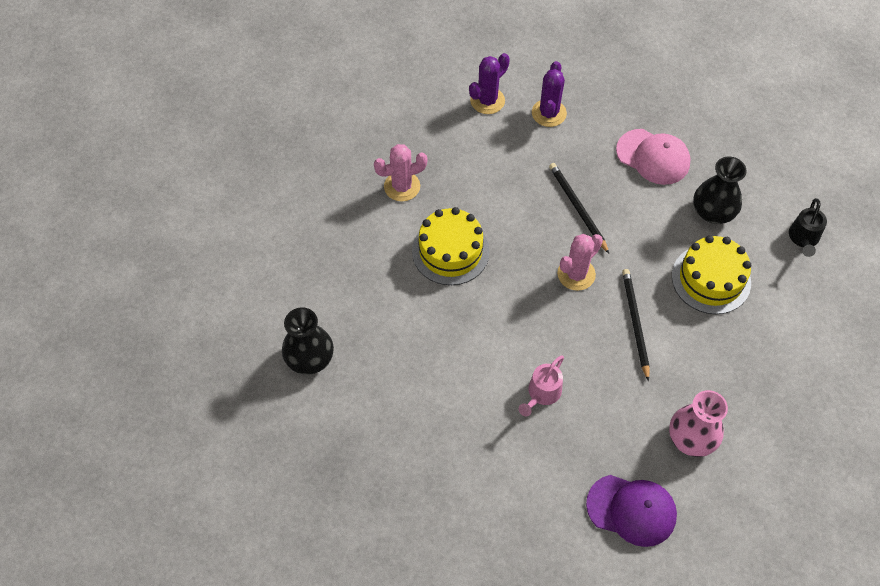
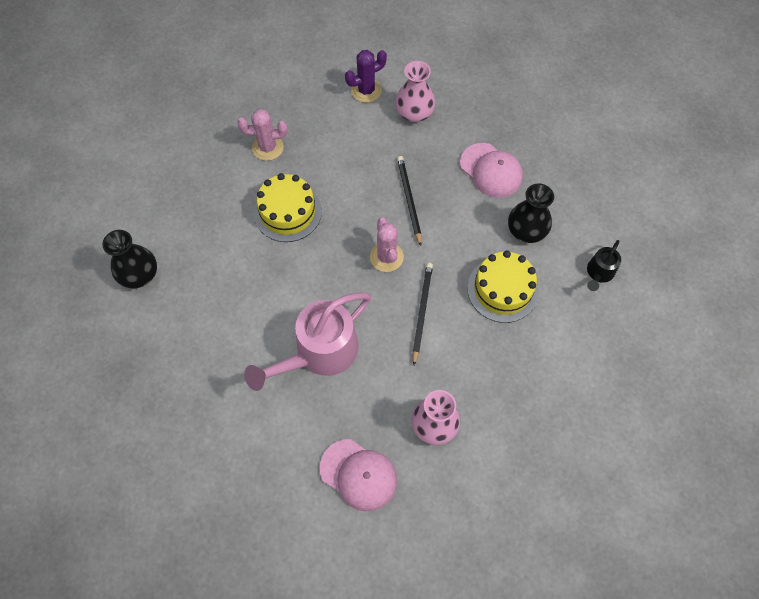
camera: 15 degrees right, 5 degrees up
pink watering can [519,355,564,416] -> pink watering can [244,292,371,391], size x2.07
purple cactus [532,61,567,127] -> pink vase [395,61,436,122]
pink cactus [557,234,603,291] -> pink cactus turned 75 degrees counterclockwise [370,217,404,272]
purple cap [586,475,677,547] -> pink cap [320,439,397,511]

